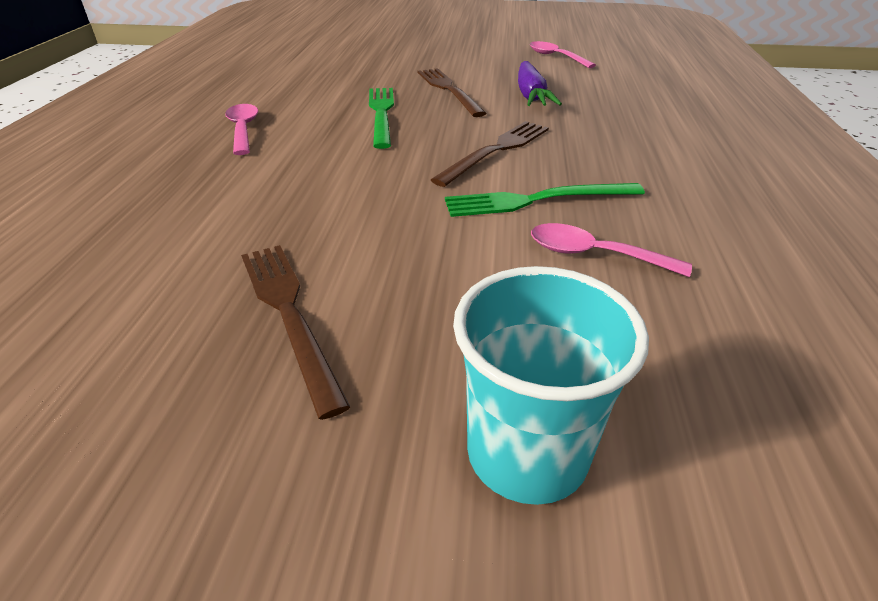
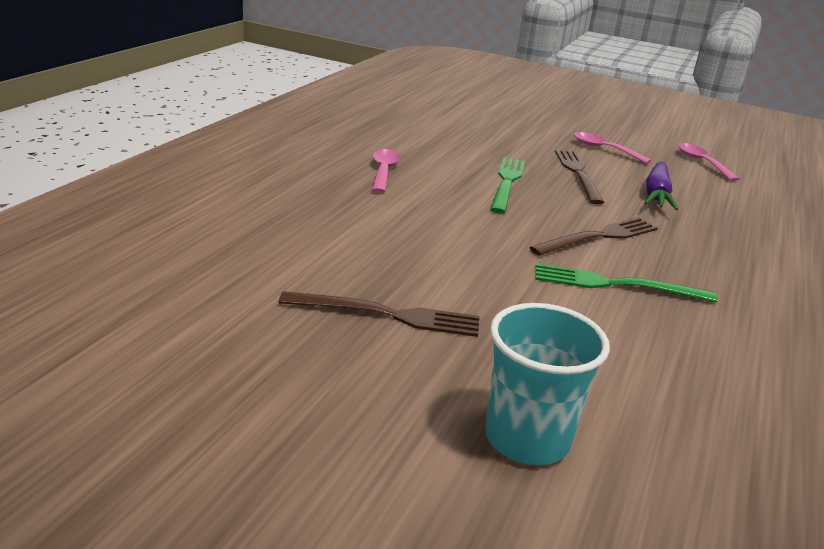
camera: 15 degrees right, 10 degrees down
brown fork [241,245,350,420] -> brown fork turned 105 degrees clockwise [278,291,479,337]
pink spoon [531,223,692,277] -> pink spoon moved to [574,132,651,164]

